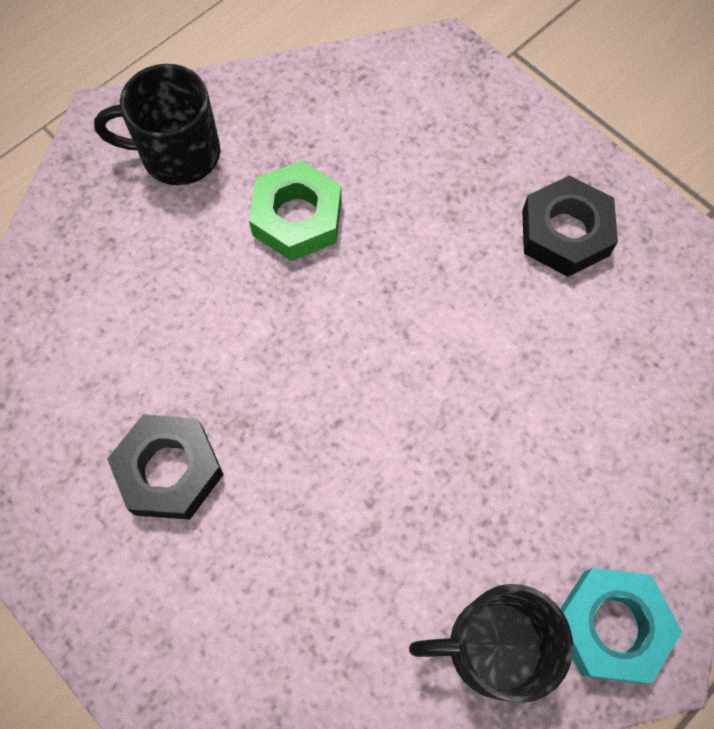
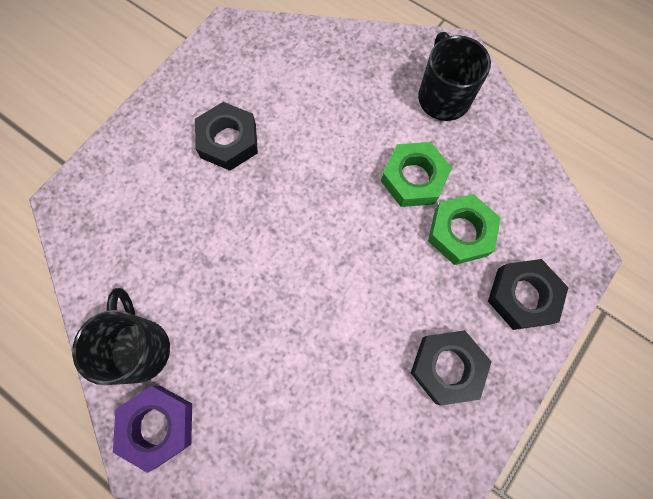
camera: 80 degrees right, 5 degrees up
turquoise nut [560,568,682,683] -> purple nut [113,386,192,473]
none -> green nut [428,194,501,265]
none -> black nut [488,259,569,330]

